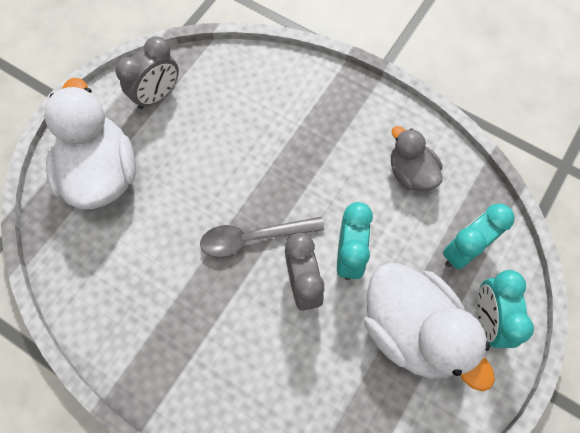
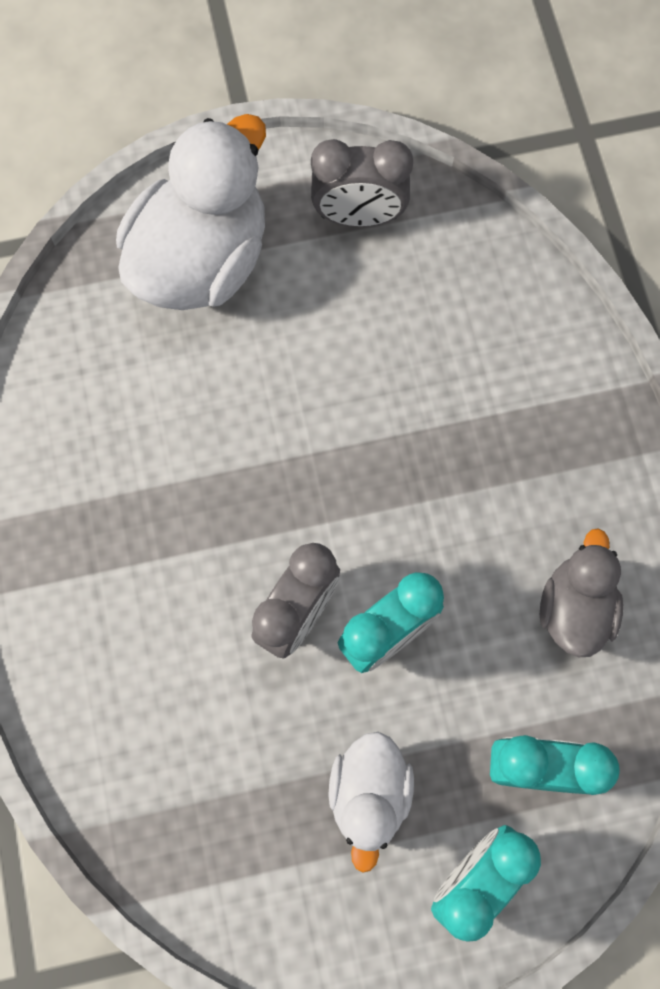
camera: 45 degrees right, 5 degrees up
grey spoon [200,217,324,258] -> none
white duck [364,262,495,391] -> white duck [328,732,414,873], size x0.56

